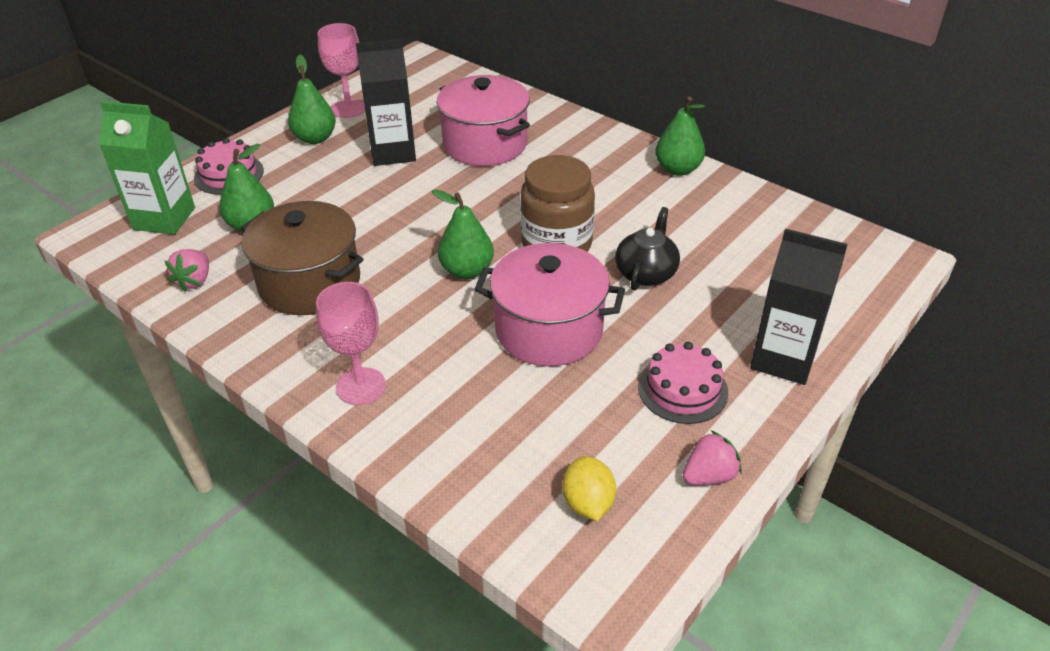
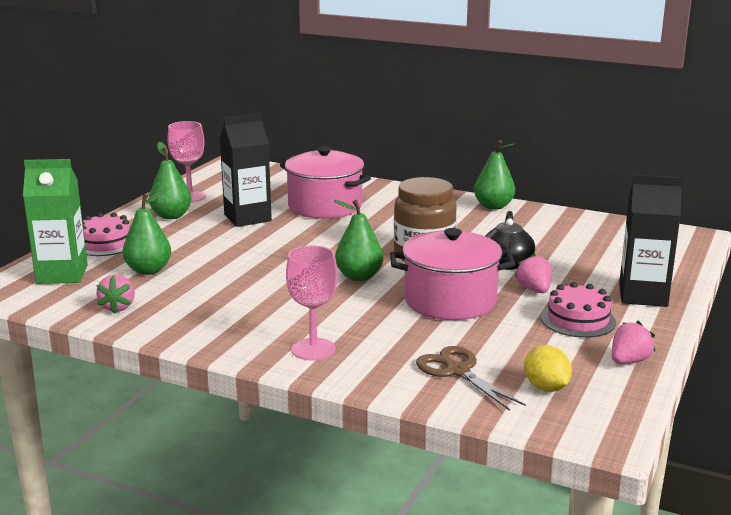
camera: 15 degrees left, 20 degrees down
brown pot [241,201,363,315] -> none
none -> brown scissors [416,346,526,411]
none -> pink strawberry [515,253,552,293]

